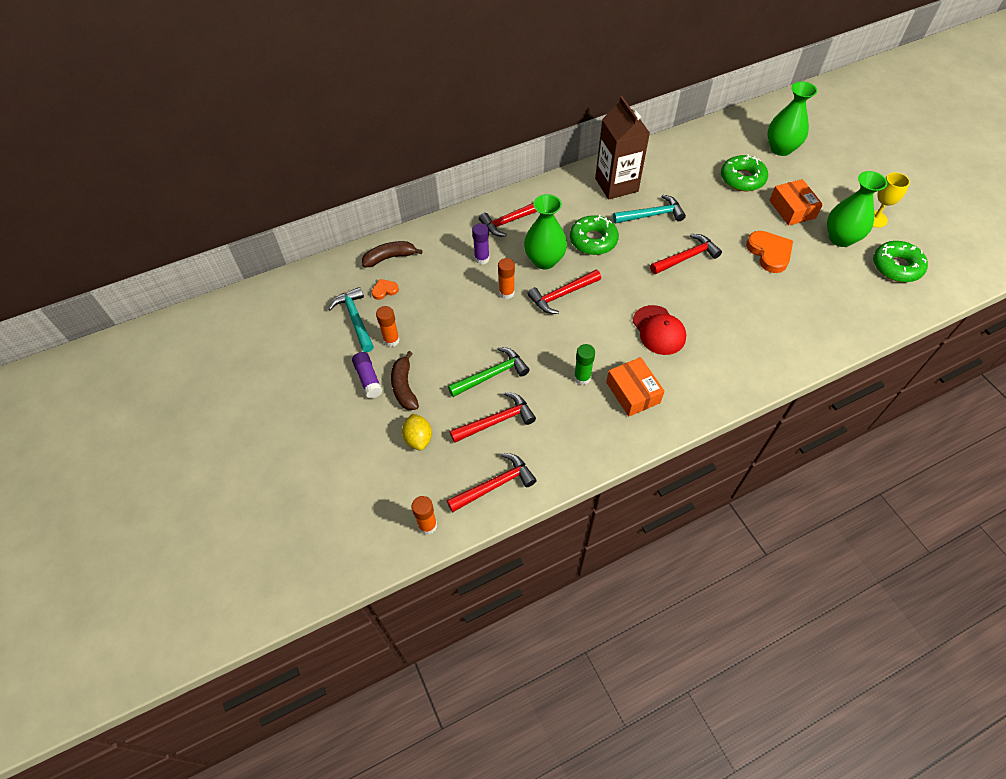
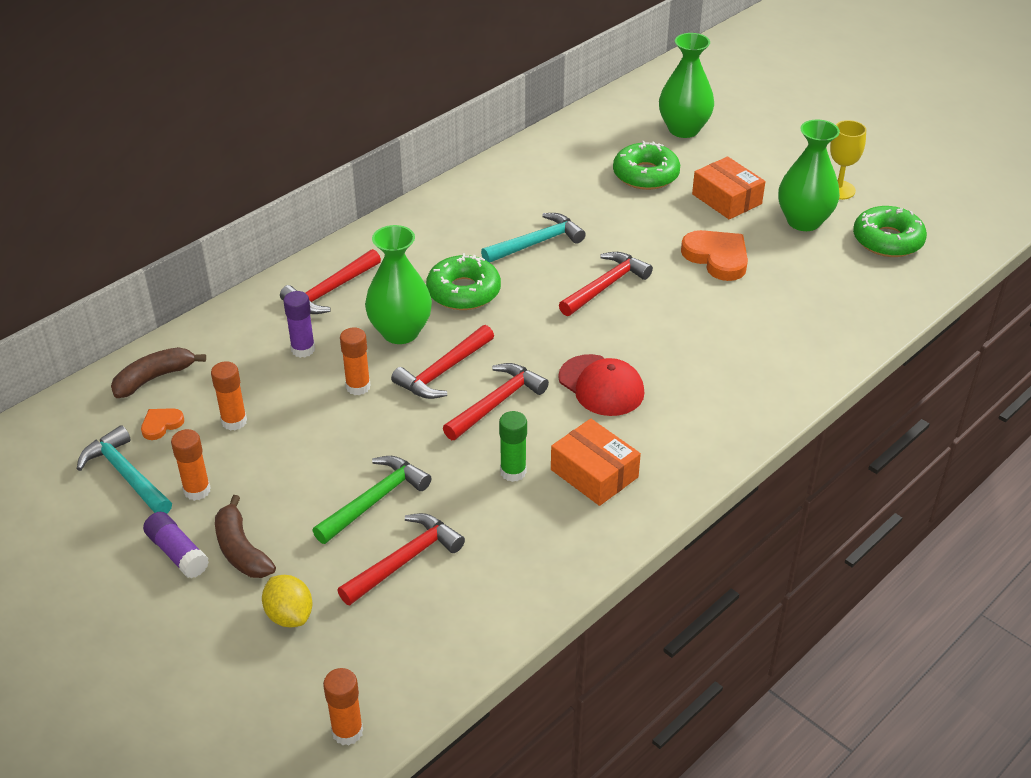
camera: 20 degrees left, 15 degrees down
red hammer [447,453,537,512] -> red hammer moved to [443,363,549,440]
brown carton [595,96,650,200] -> none
none -> orange glue stick [211,361,247,431]

